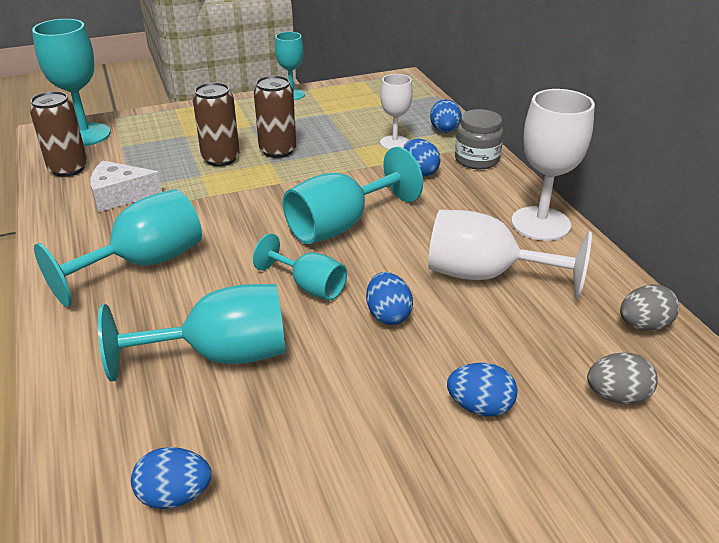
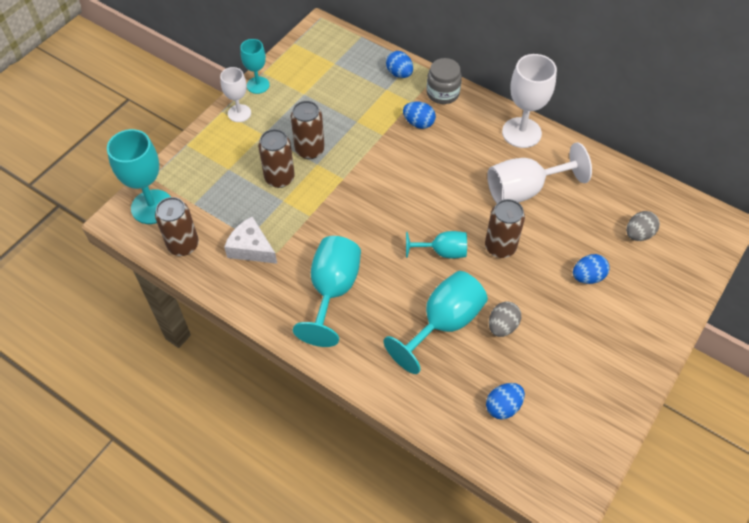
camera: 35 degrees left, 20 degrees up
white cheese [90,161,162,212] -> white cheese turned 75 degrees clockwise [224,216,277,264]
turquoise goblet [283,147,423,244] -> none
blue egg [366,272,413,325] -> brown can [485,199,525,258]
white goblet [380,74,413,150] -> white goblet moved to [220,67,251,122]
grey egg [620,284,679,331] -> grey egg moved to [489,302,521,337]

